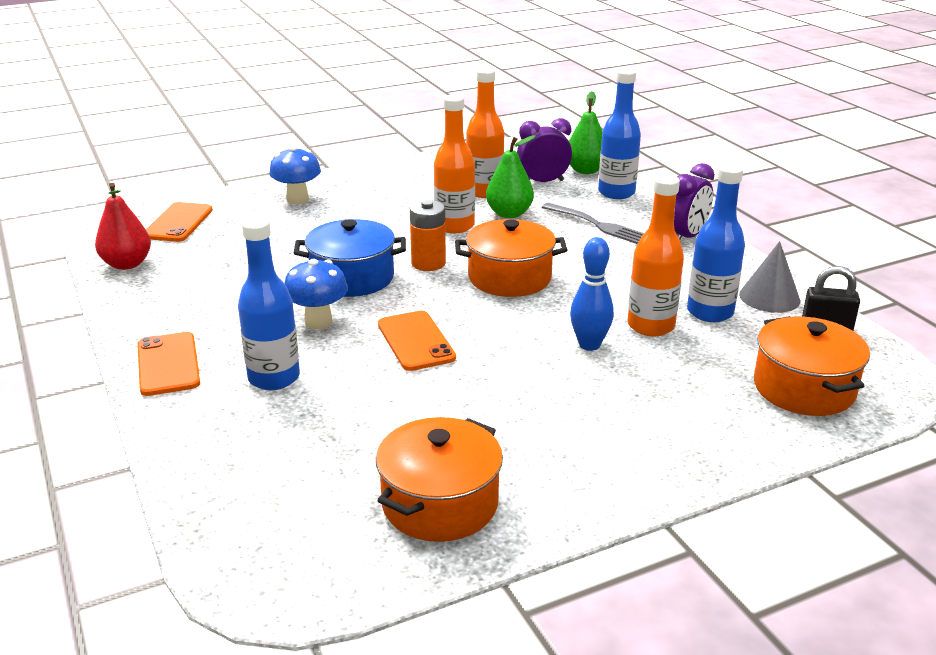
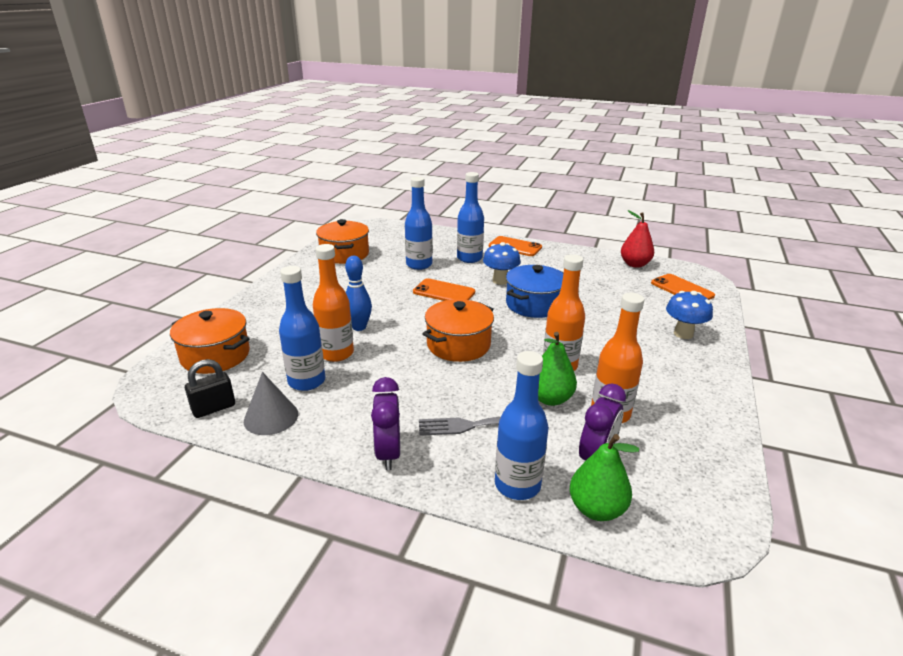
camera: 135 degrees right, 0 degrees up
orange battery [410,200,446,271] -> none
none -> blue bottle [405,177,433,270]

